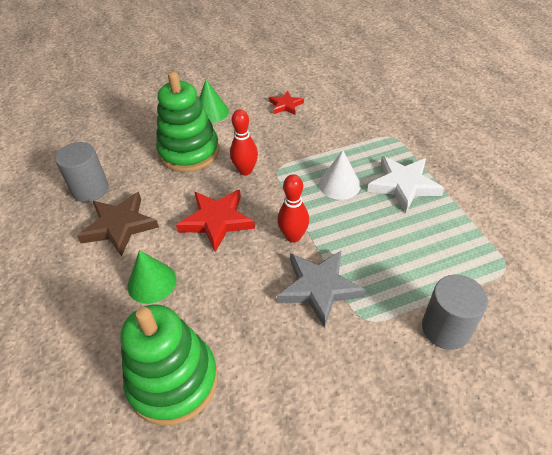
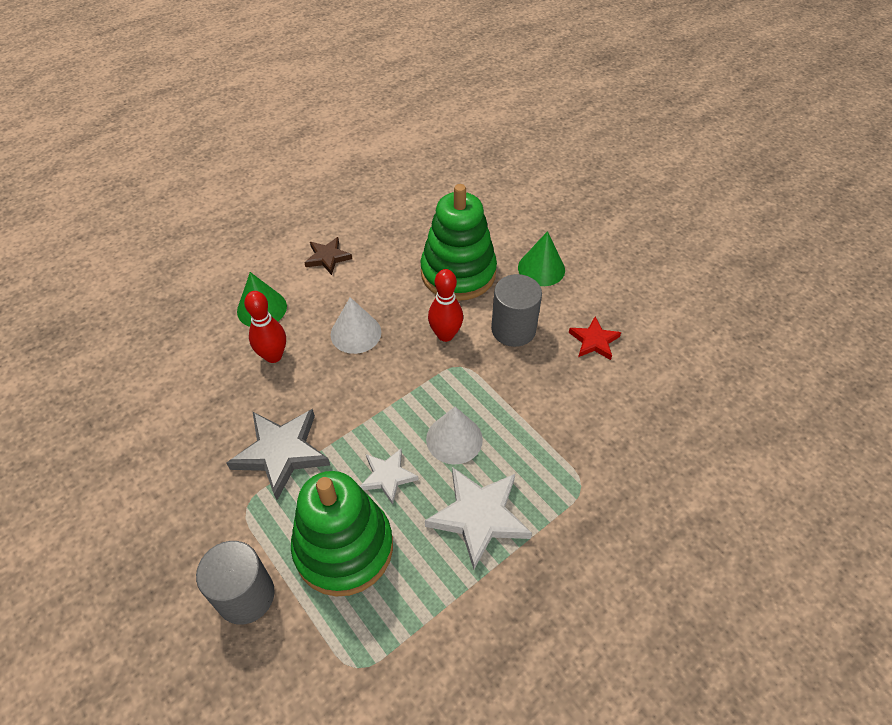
camera: 70 degrees right, 5 degrees up
grey cylinder [55,142,109,202] -> grey cylinder moved to [491,274,542,347]
brown star [77,192,159,257] -> brown star [304,237,352,275], size x0.58
green stacking toy [121,305,218,426] -> green stacking toy moved to [291,471,393,596]
red star [176,190,255,252] -> white cone [331,297,381,354]
red bowling pin [278,174,309,243] -> red bowling pin moved to [244,291,286,363]
none -> white star [360,449,418,505]

